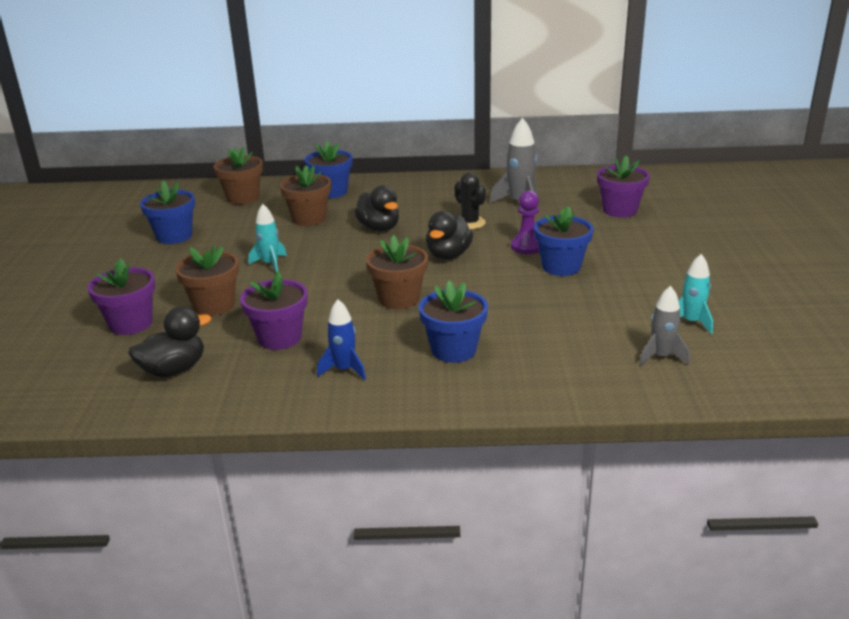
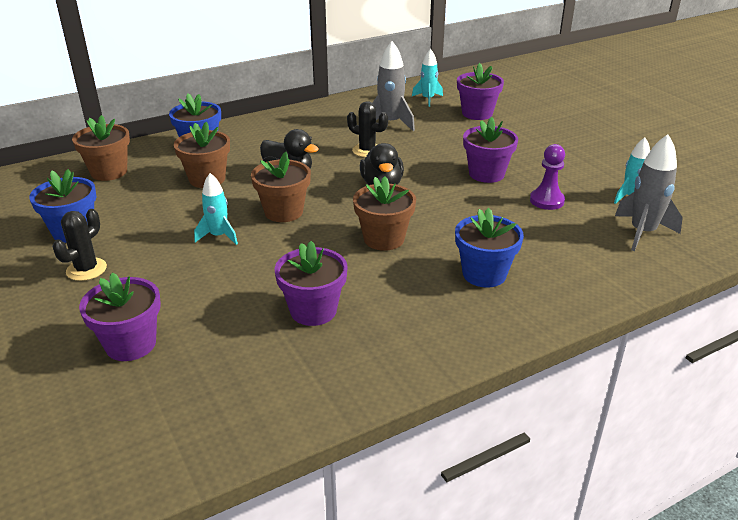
camera: 30 degrees left, 5 degrees up
black duck [128,306,211,377] -> none
brown flower pot [175,244,239,316] -> brown flower pot moved to [251,152,311,222]
blue rocket [317,299,366,380] -> none
purple pawn [511,190,540,254] -> purple pawn moved to [530,144,565,210]
blue flower pot [534,206,593,276] -> purple flower pot [463,117,518,183]
grey rocket [639,286,690,366] -> grey rocket [615,134,683,251], size x1.51
none -> black cactus [52,209,107,281]
none -> turquoise rocket [412,49,443,107]

